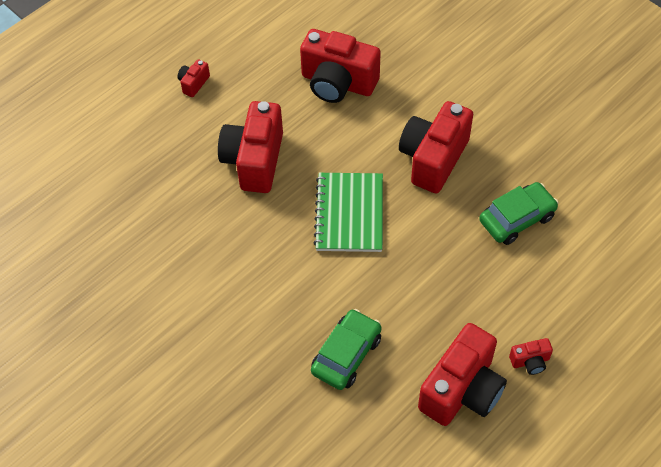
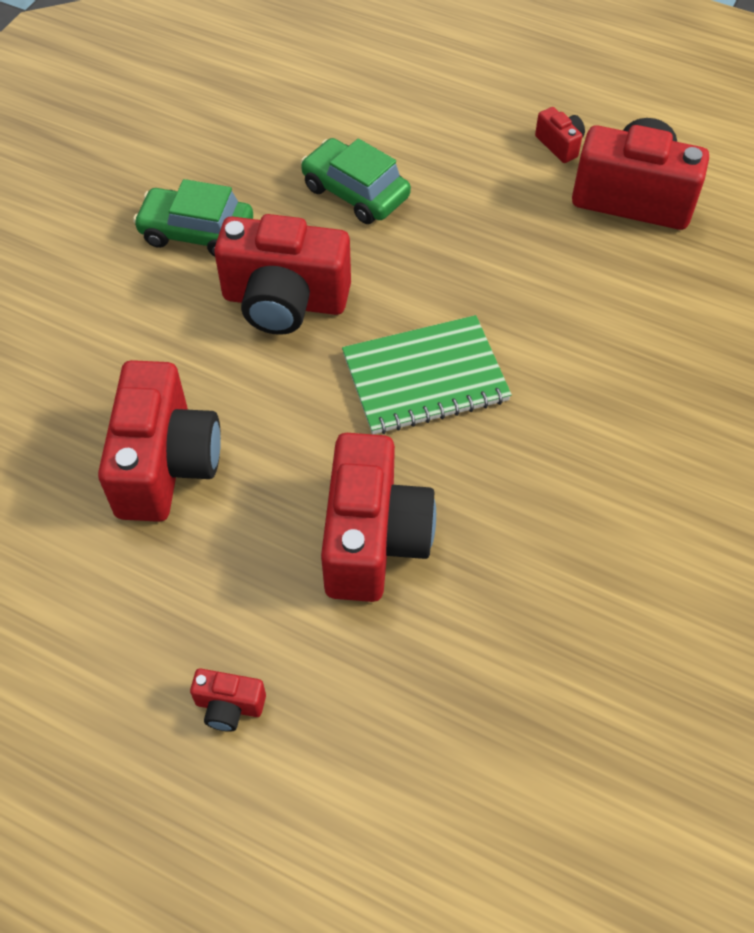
camera: 110 degrees left, 0 degrees up
red camera [218,101,283,193] -> red camera turned 75 degrees counterclockwise [321,433,436,602]
green car [311,309,382,390] -> green car moved to [133,179,253,257]

